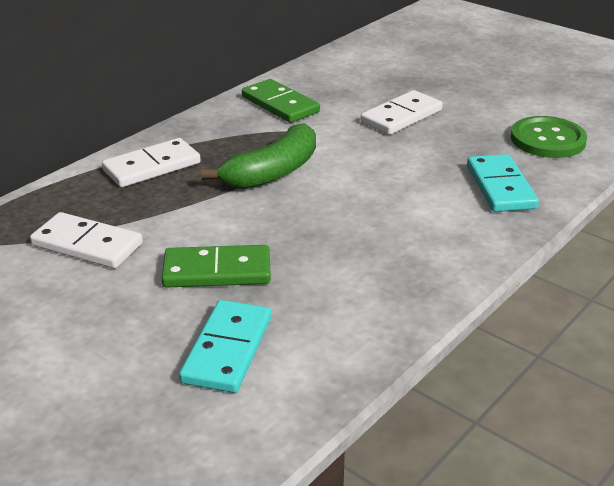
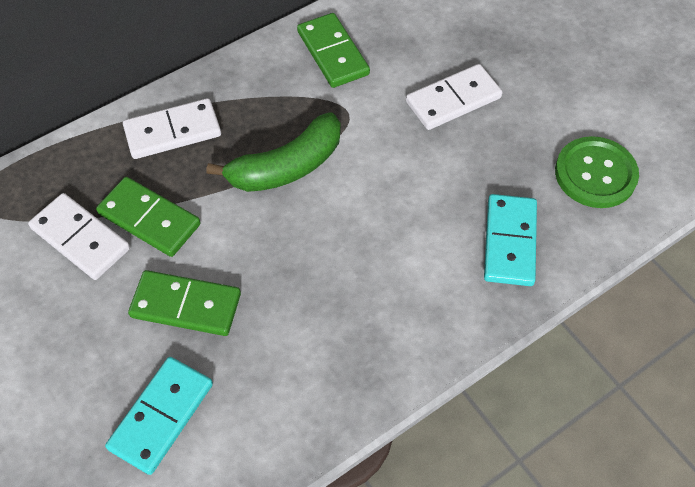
camera: 15 degrees right, 25 degrees up
none -> green domino [96,177,201,257]

